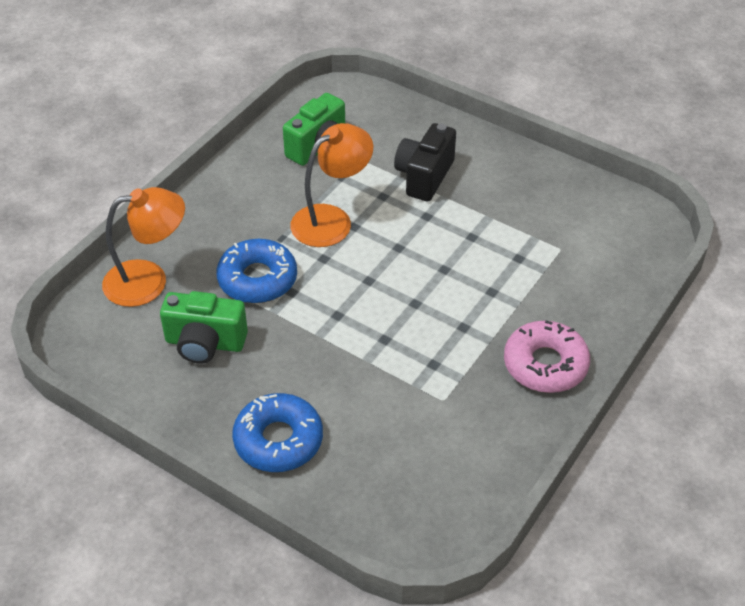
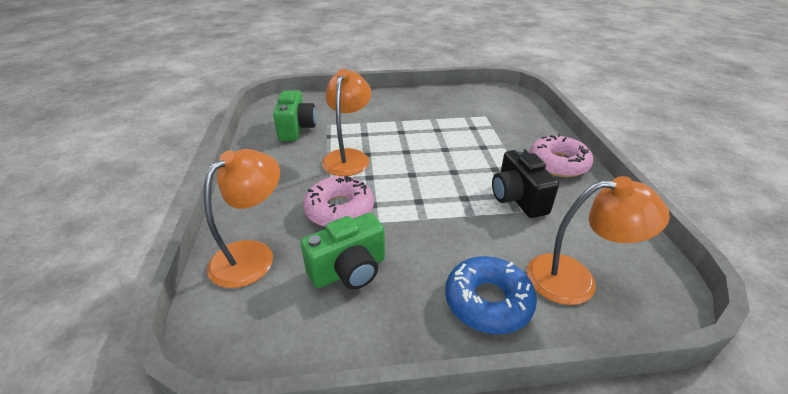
camera: 40 degrees left, 10 degrees down
blue donut [216,239,297,304] -> pink donut [303,176,374,227]
black camera [394,123,456,201] -> black camera moved to [492,148,559,218]
none -> orange lamp [527,176,670,305]

